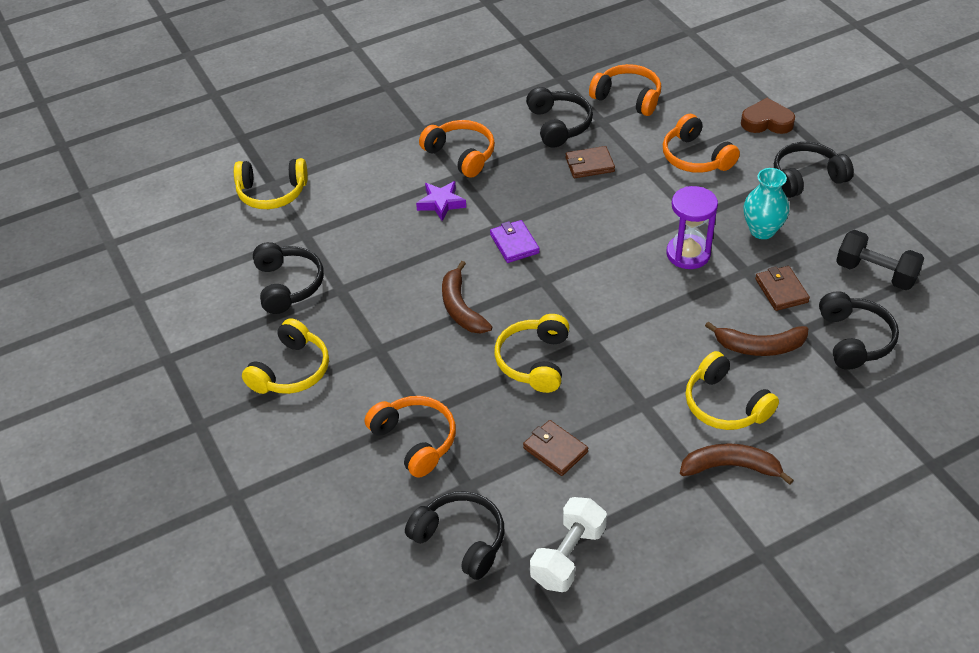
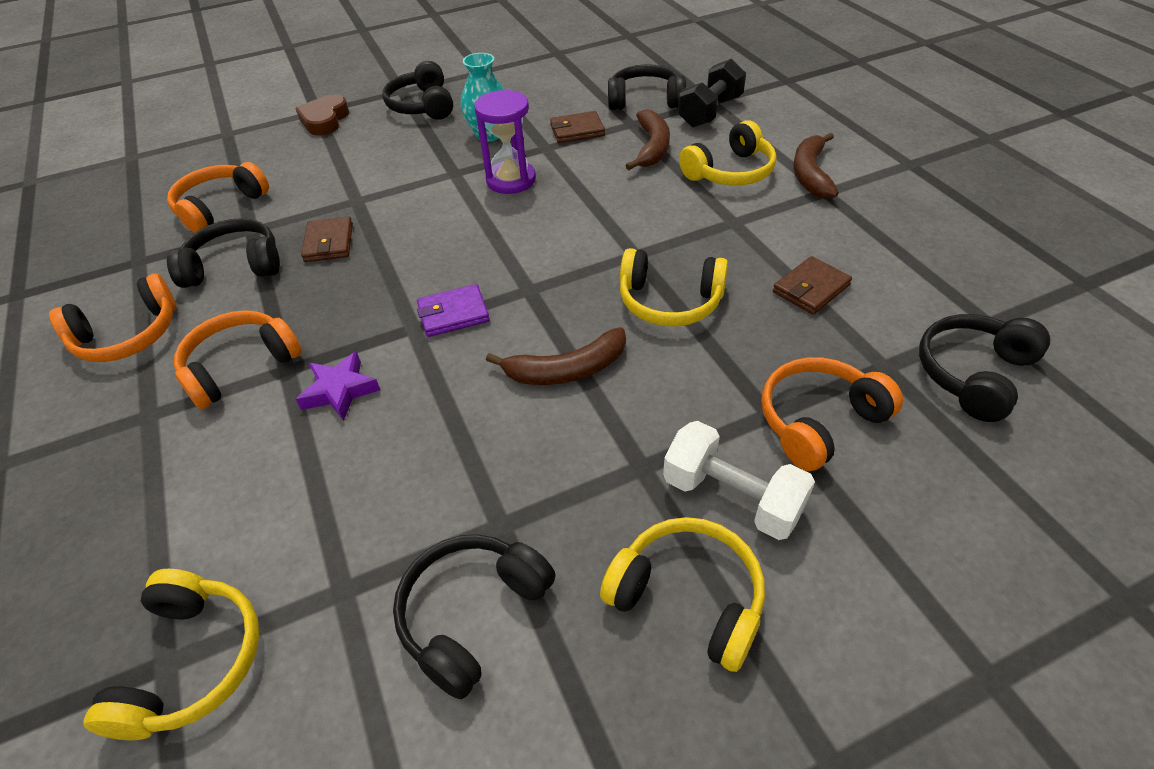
camera: 85 degrees left, 0 degrees up
black headphones [253,242,324,314] -> black headphones turned 45 degrees counterclockwise [393,534,556,700]
white dumbbell [530,497,607,592] -> white dumbbell moved to [663,421,815,540]
orange headphones [663,114,740,173] -> orange headphones moved to [49,274,176,362]
black dumbbell [836,230,924,290] -> black dumbbell moved to [678,59,746,127]

